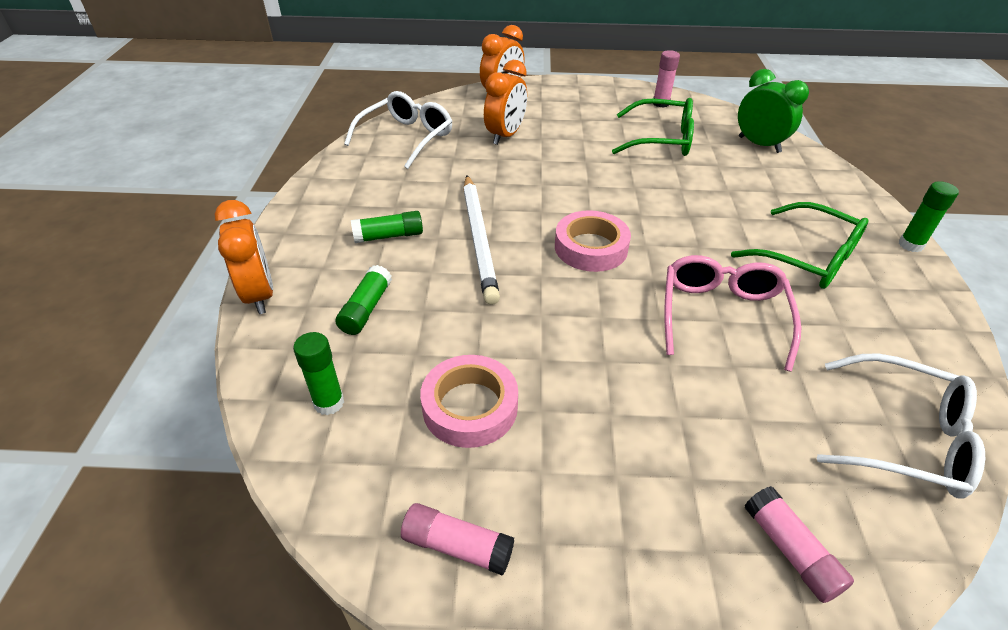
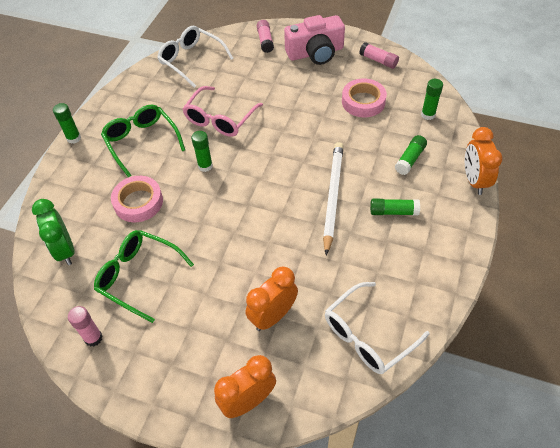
camera: 160 degrees left, 10 degrees up
pink tape [555,210,631,272] -> pink tape moved to [111,176,163,222]
none -> green glue stick [191,131,213,172]
none -> pink camera [284,15,345,65]

